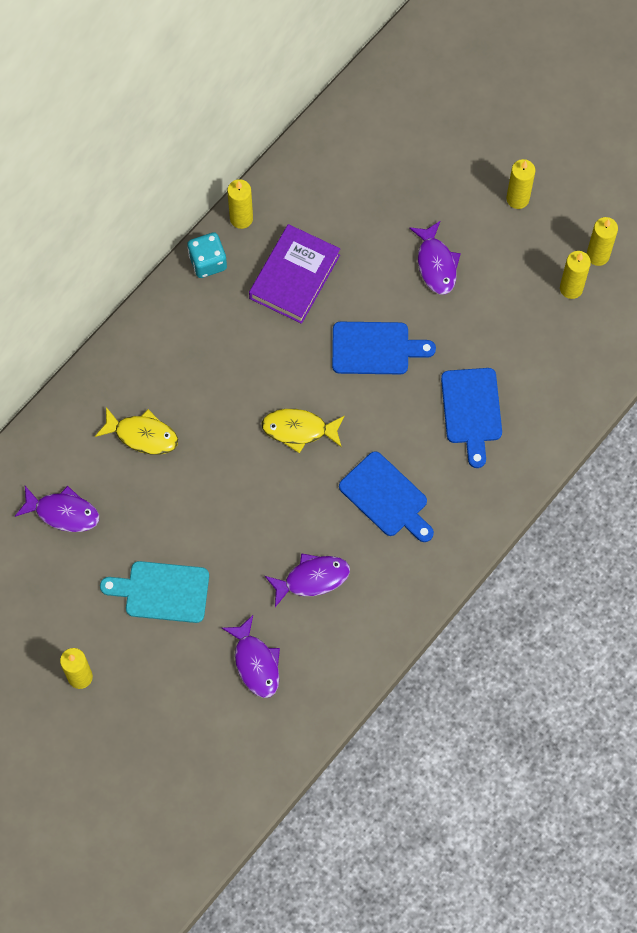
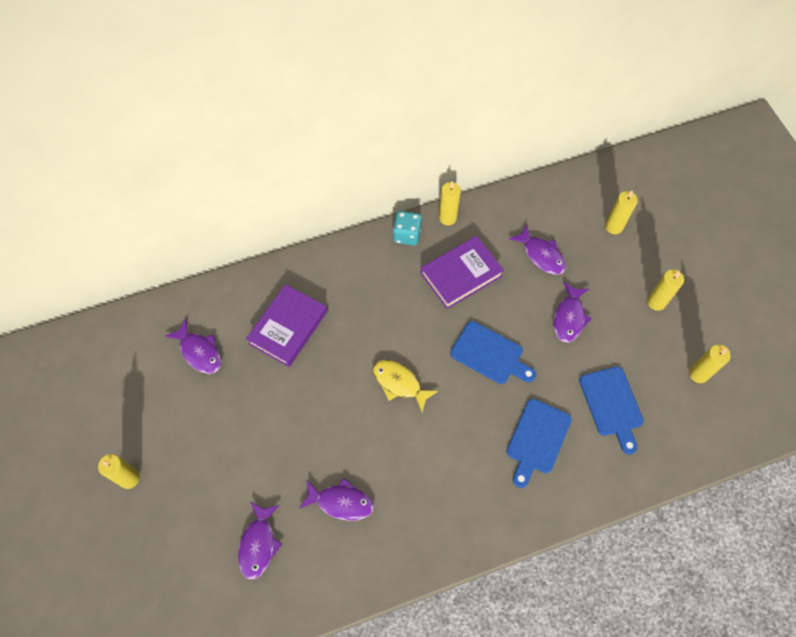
camera: 30 degrees right, 5 degrees down
yellow fish [95,407,178,455] -> purple book [246,284,327,367]
turquoise cutting board [100,561,209,623] -> none
blue cutting board [339,451,434,542] -> blue cutting board moved to [579,367,644,454]
yellow candle [560,251,591,299] -> yellow candle moved to [605,190,638,234]
none -> purple fish [509,225,566,275]

